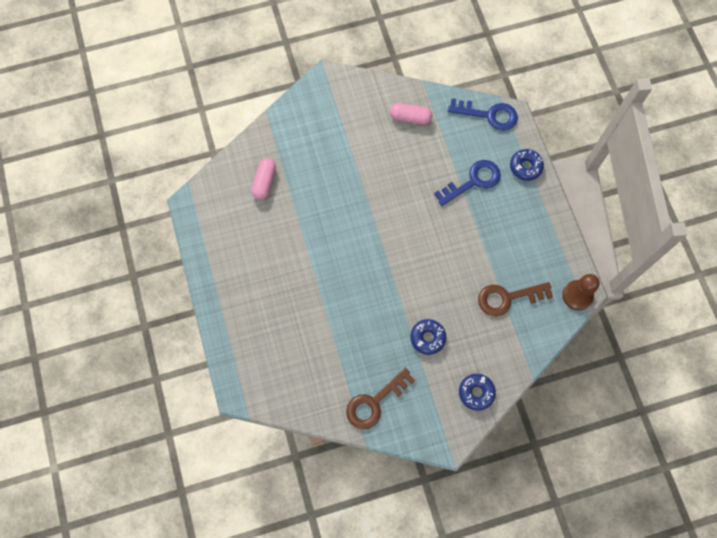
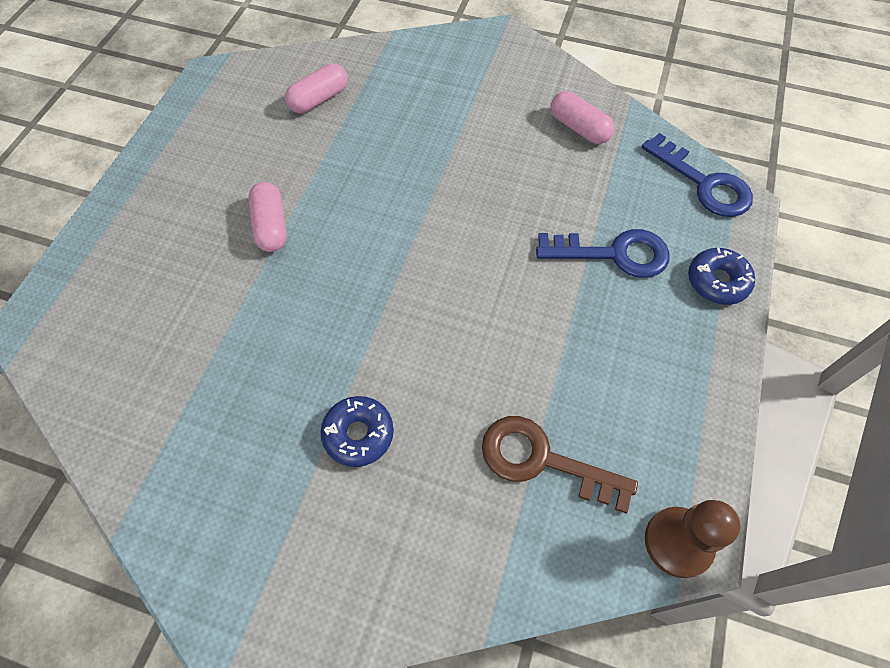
camera: 35 degrees right, 10 degrees down
brown key [346,368,416,429] -> none
blue donut [459,374,496,411] -> none
none -> pink capsule [248,182,287,252]

